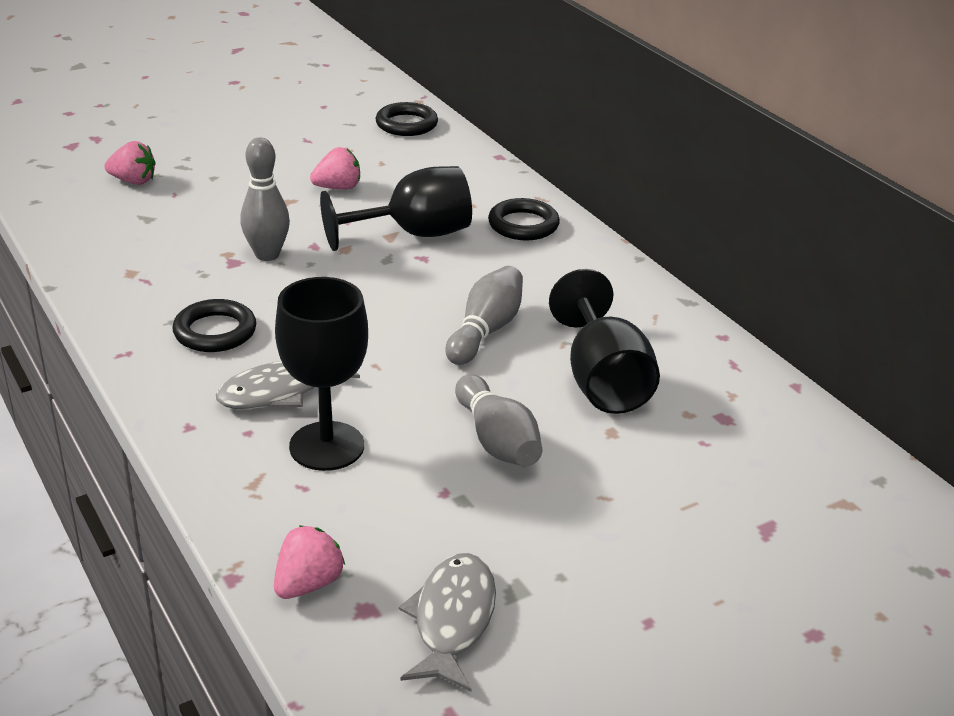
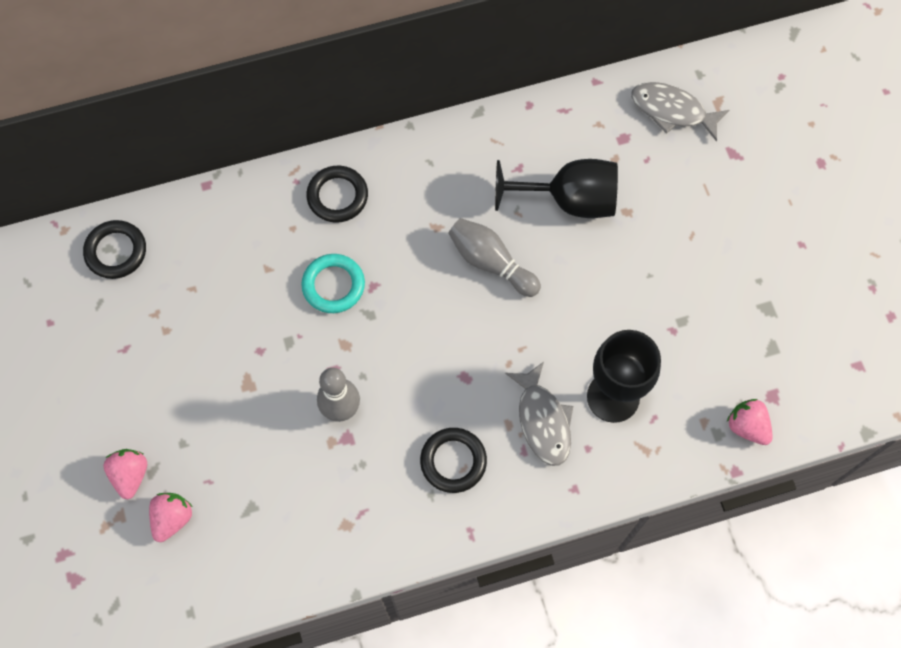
camera: 75 degrees left, 35 degrees up
pink strawberry [310,147,360,190] -> pink strawberry moved to [103,449,147,499]
black goblet [320,166,472,251] -> turquoise ring [301,254,365,313]
grey fish [399,553,496,692] -> grey fish moved to [631,82,729,142]
grey bowling pin [455,374,542,467] -> none

